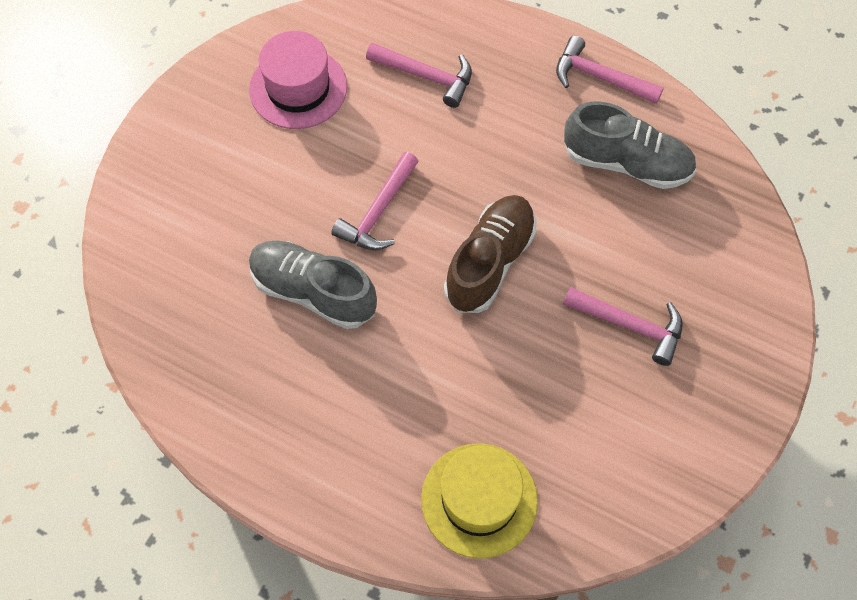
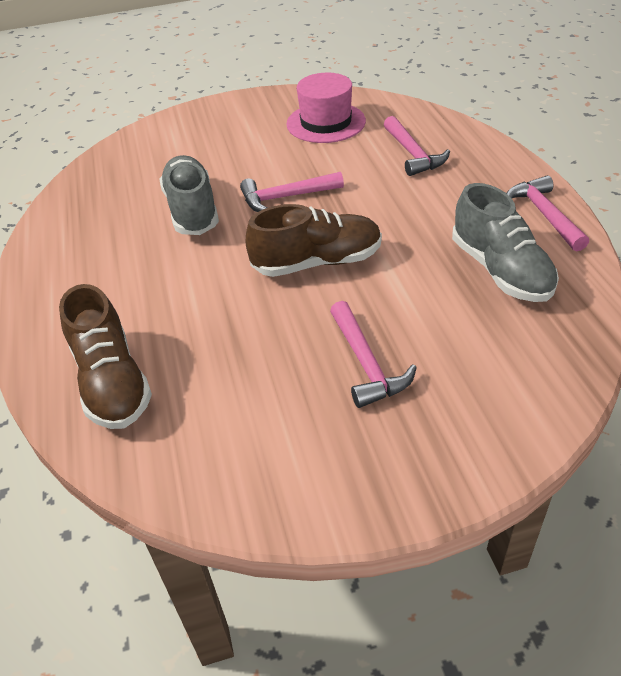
camera: 50 degrees right, 20 degrees down
yellow hat [421,443,538,559] -> brown shoe [59,284,152,429]

